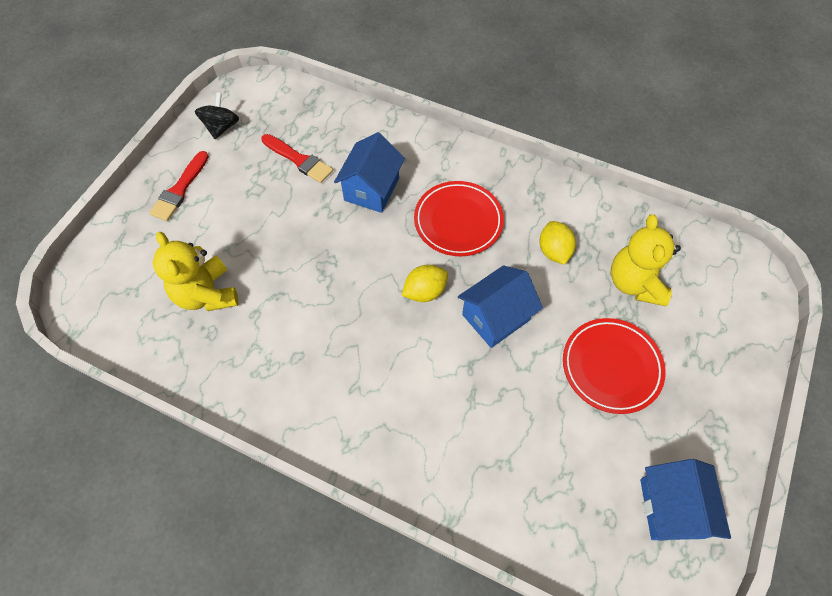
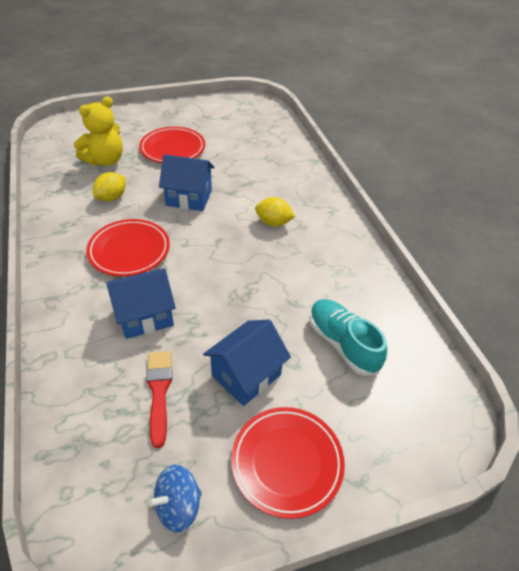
camera: 135 degrees left, 15 degrees down
red brush [149,151,209,221] -> red plate [231,407,345,519]
yellow teddy bear [153,232,238,311] -> turquoise shoe [309,299,387,376]
black spinning top [195,93,239,139] -> blue spinning top [148,465,202,532]
yellow lemon [402,265,448,302] -> yellow lemon moved to [255,197,295,226]
blue house [640,459,731,541] -> blue house moved to [203,320,291,406]

